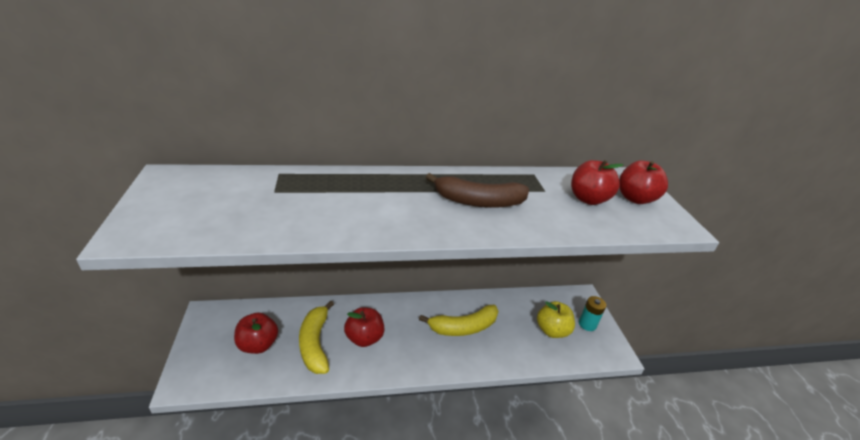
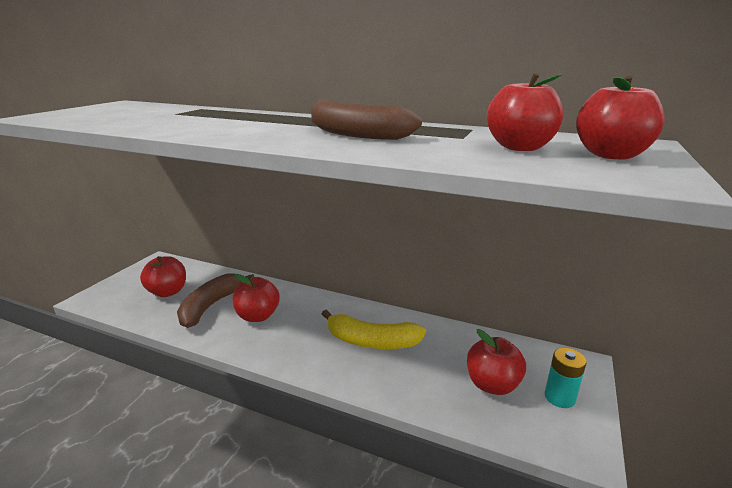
camera: 35 degrees right, 10 degrees down
yellow banana [299,301,334,374] -> brown banana [177,274,254,328]
yellow apple [537,301,575,338] -> red apple [467,329,526,395]

